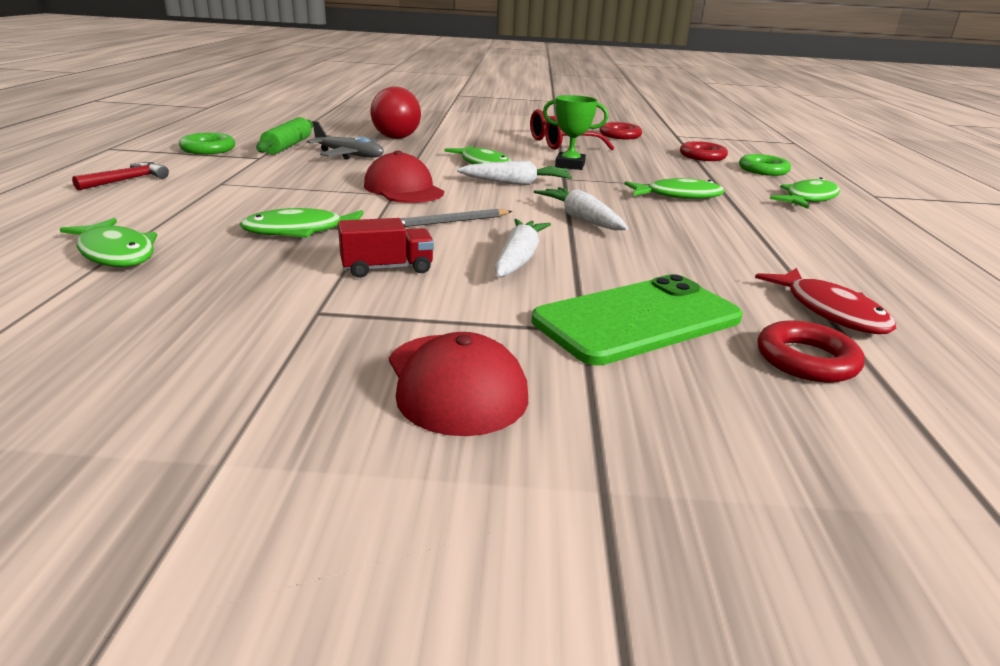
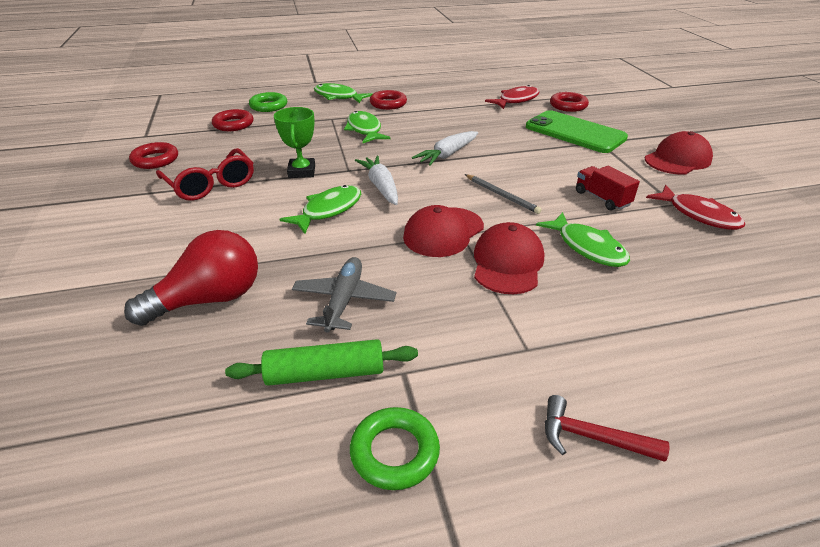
camera: 105 degrees left, 10 degrees up
green fish [60,218,157,267] -> none
white carrot [494,219,551,277] -> none
none -> red ring [370,90,407,110]
none -> red cap [474,222,544,294]
none -> red fish [646,185,745,230]

